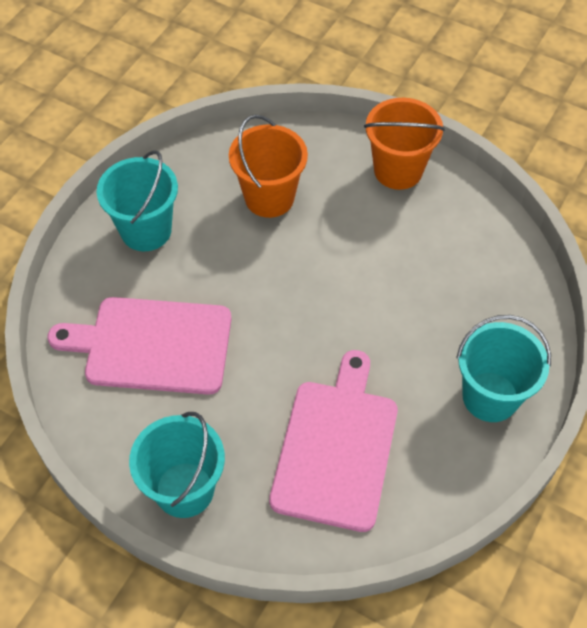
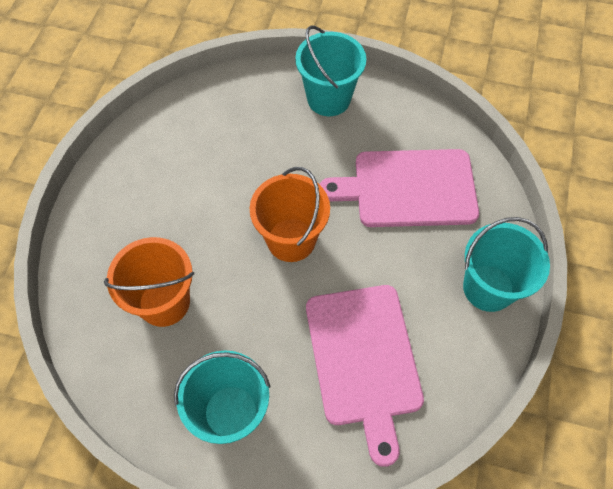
camera: 105 degrees left, 5 degrees up
orange bucket [364,98,445,190] -> orange bucket moved to [250,167,330,262]

